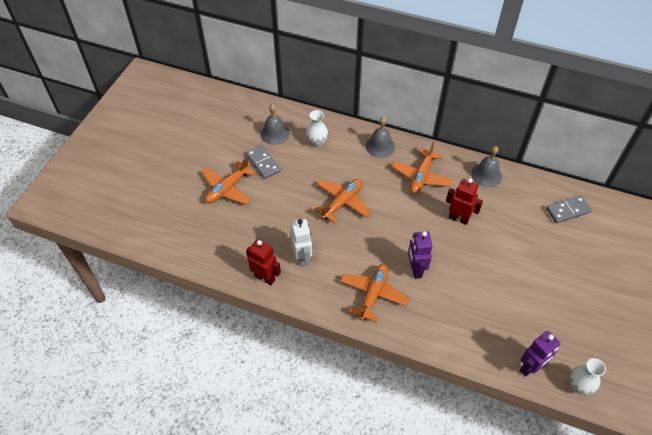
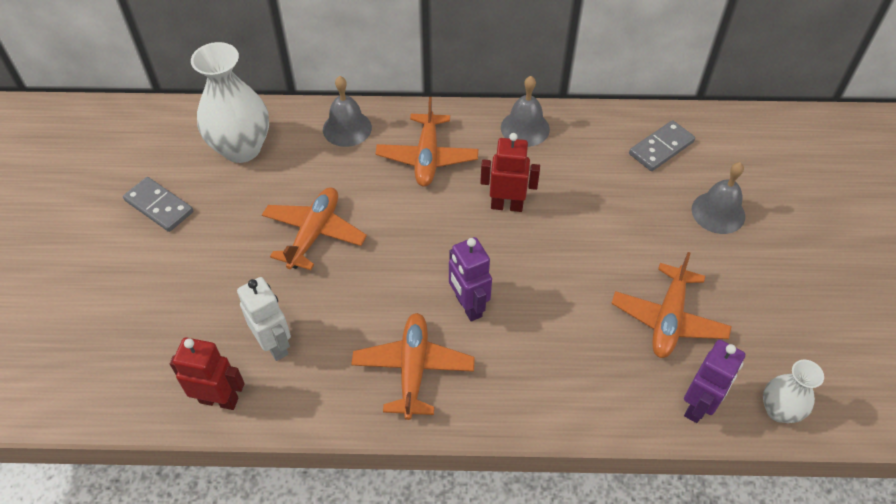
camera: 20 degrees left, 0 degrees up
orange plane [202,157,256,205] -> orange plane moved to [611,252,732,358]
grey bell [260,104,290,145] -> grey bell moved to [692,162,745,234]
white vase [306,110,328,147] -> white vase [191,42,269,163], size x1.81

